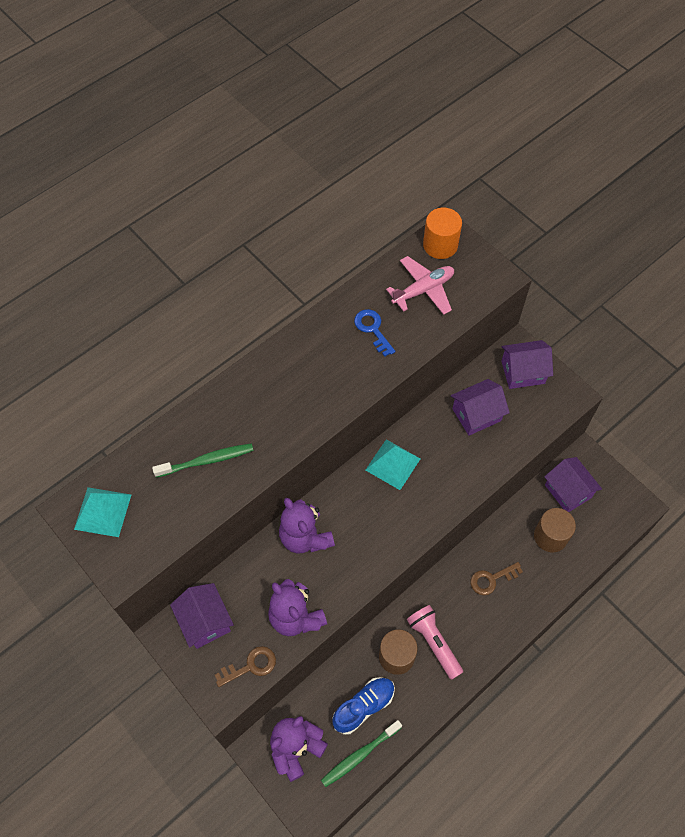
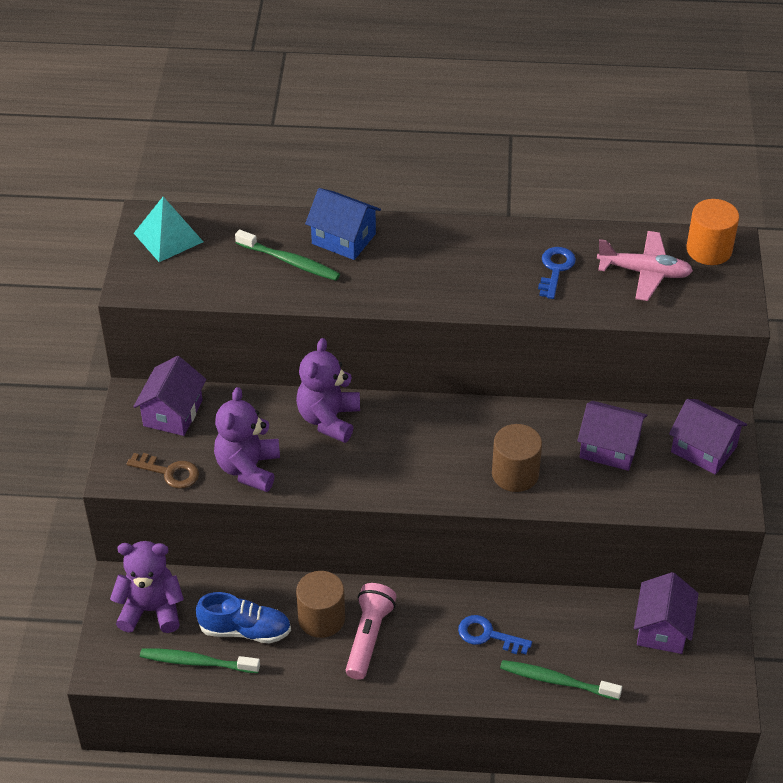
camera: 45 degrees right, 15 degrees down
turquoise pyramid [366,439,420,490] -> none
brown key [471,562,523,595] -> blue key [458,615,532,654]
brown cylinder [534,508,576,552] -> brown cylinder moved to [492,424,542,492]
none -> blue house [305,188,381,260]
none -> green toothbrush [500,660,622,700]

